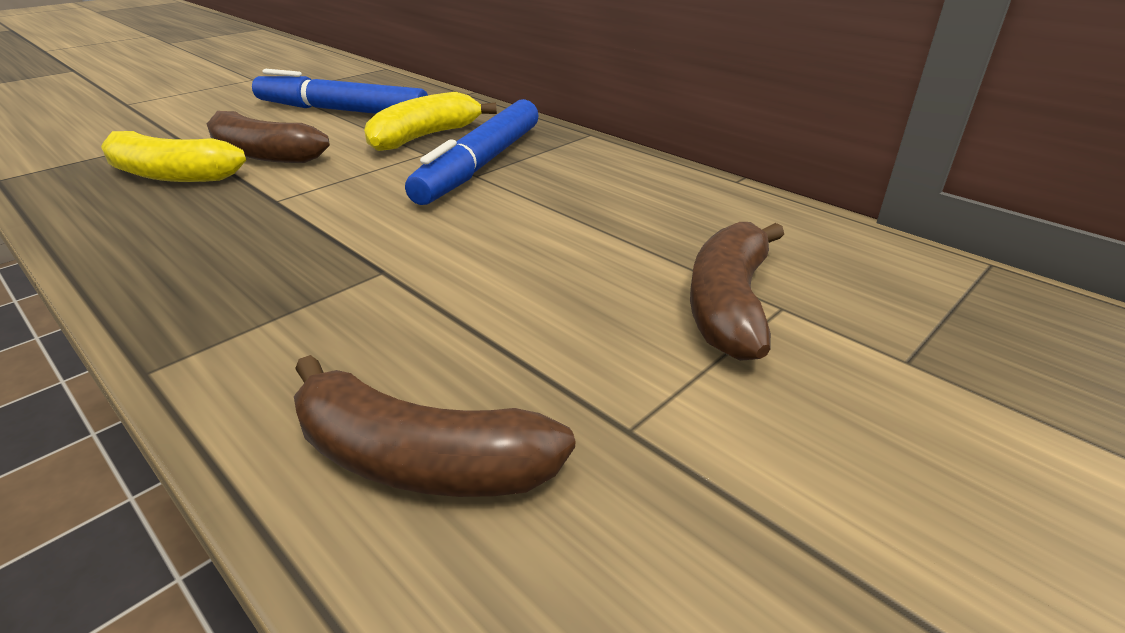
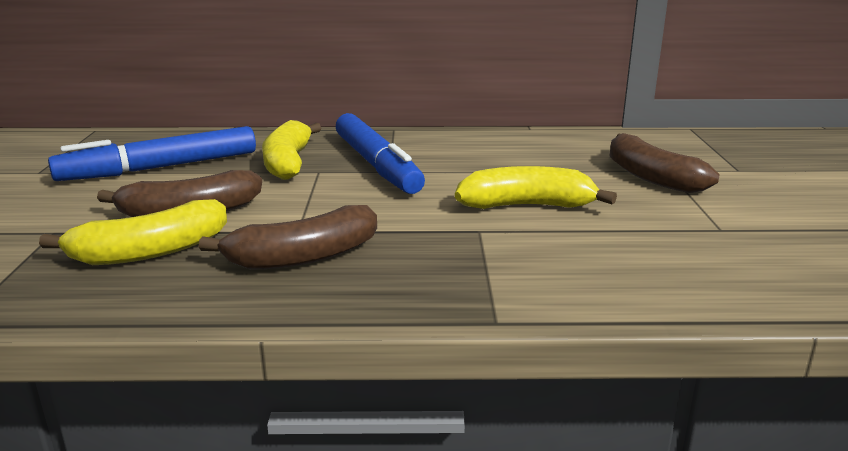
camera: 45 degrees left, 10 degrees down
brown banana [294,355,575,497] -> brown banana moved to [199,205,377,270]
none -> yellow banana [455,166,617,209]

